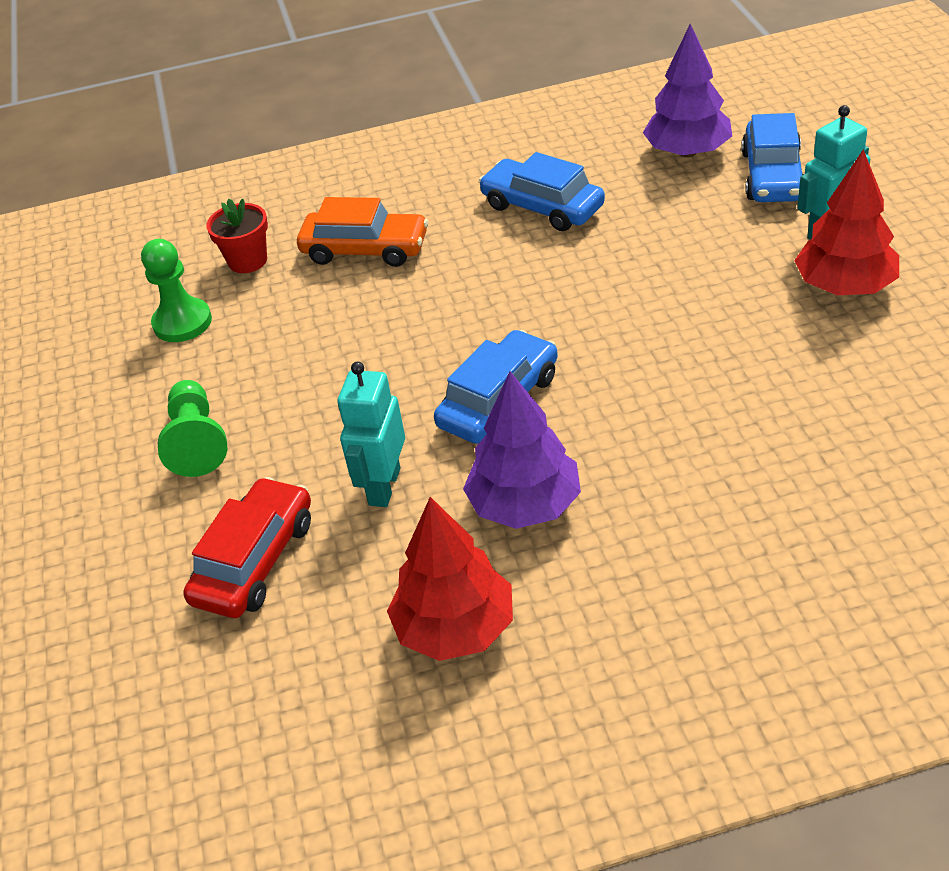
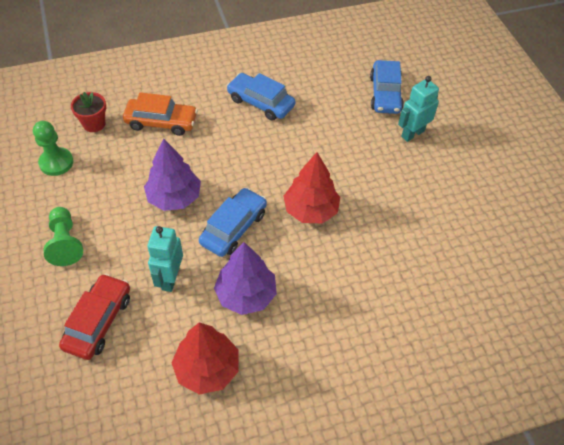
camera: 10 degrees left, 10 degrees up
purple tree [643,24,732,157] -> purple tree moved to [144,138,201,211]
red tree [794,149,899,295] -> red tree moved to [283,152,340,223]

